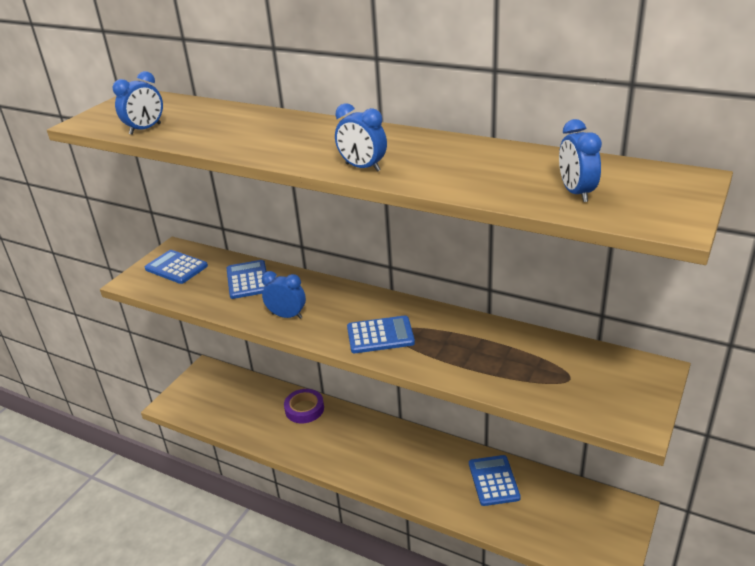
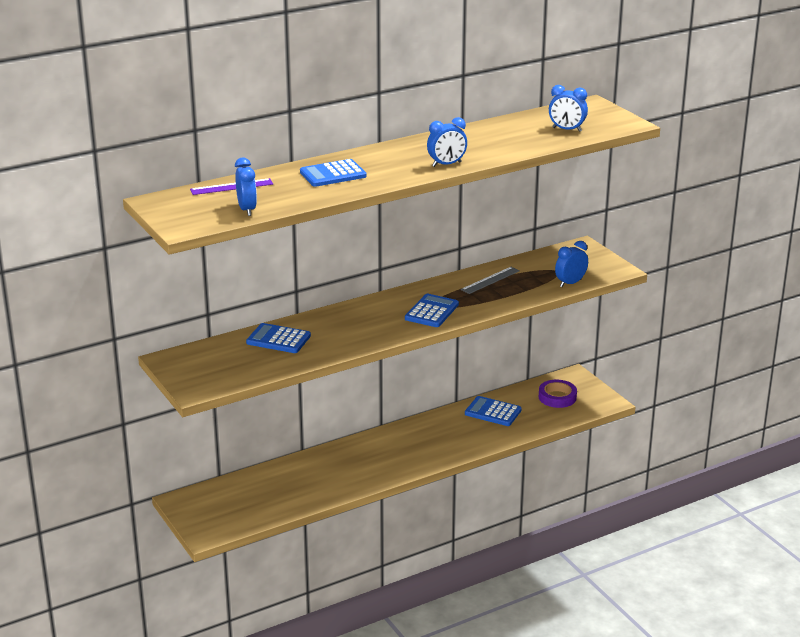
camera: 60 degrees left, 5 degrees down
blue calculator [145,250,208,284] -> blue calculator moved to [300,159,367,187]
blue clock [262,271,306,319] -> blue clock moved to [555,241,588,287]
purple tape [284,389,324,423] -> purple tape moved to [539,380,577,408]
none -> purple ruler [190,178,273,195]
none -> grey ruler [461,267,520,294]

